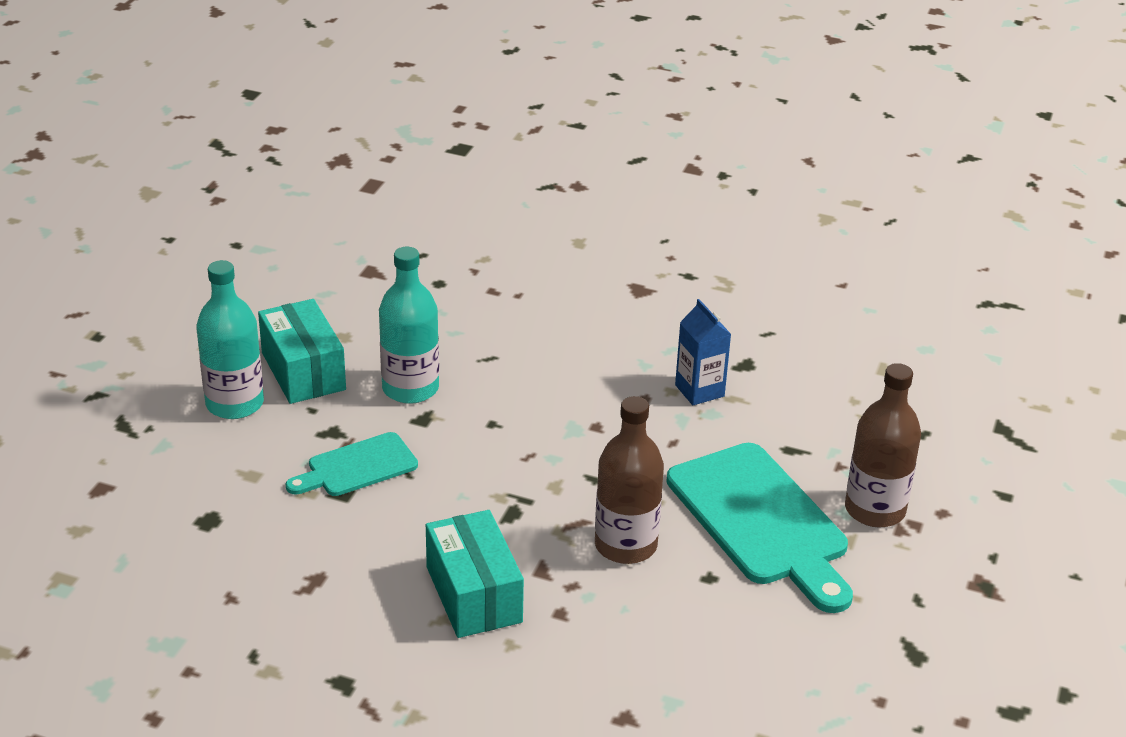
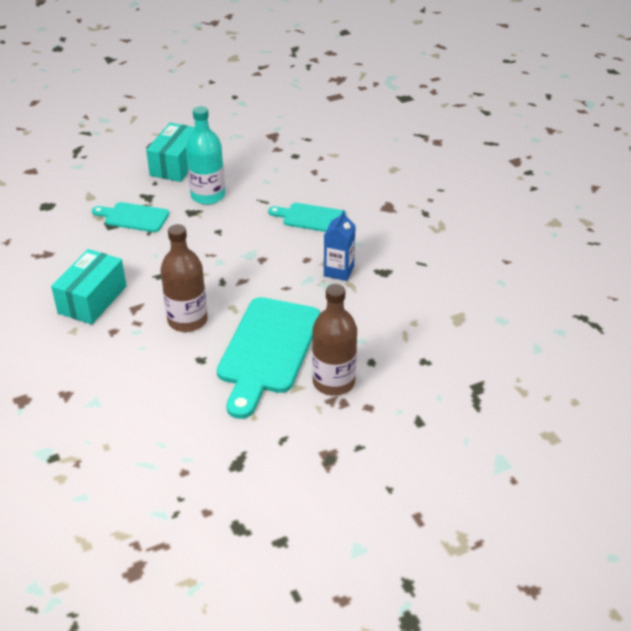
camera: 45 degrees right, 5 degrees up
turquoise bottle [196,260,264,419] -> none
none -> turquoise cutting board [268,203,346,232]

